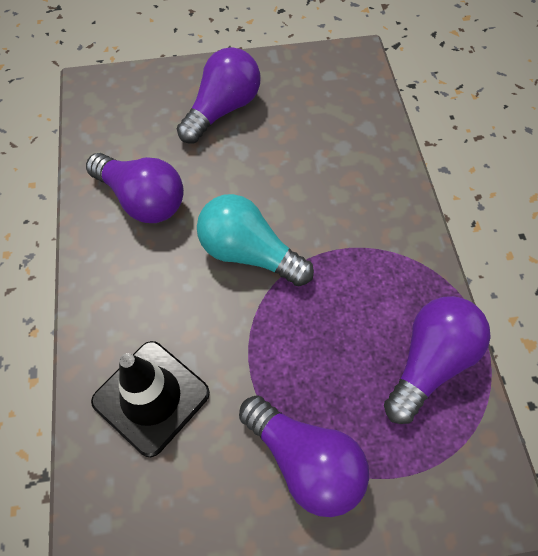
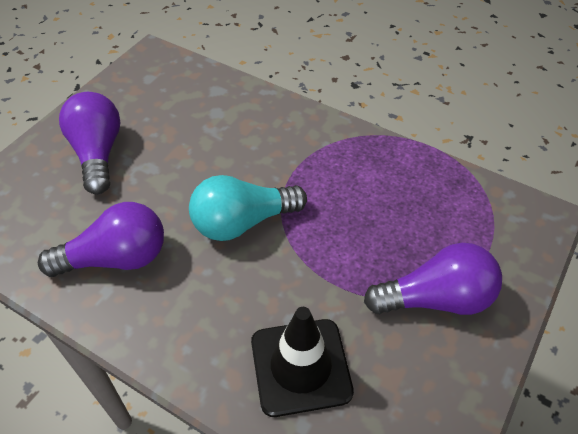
camera: 50 degrees left, 10 degrees down
purple light bulb [384,296,491,424] -> none

